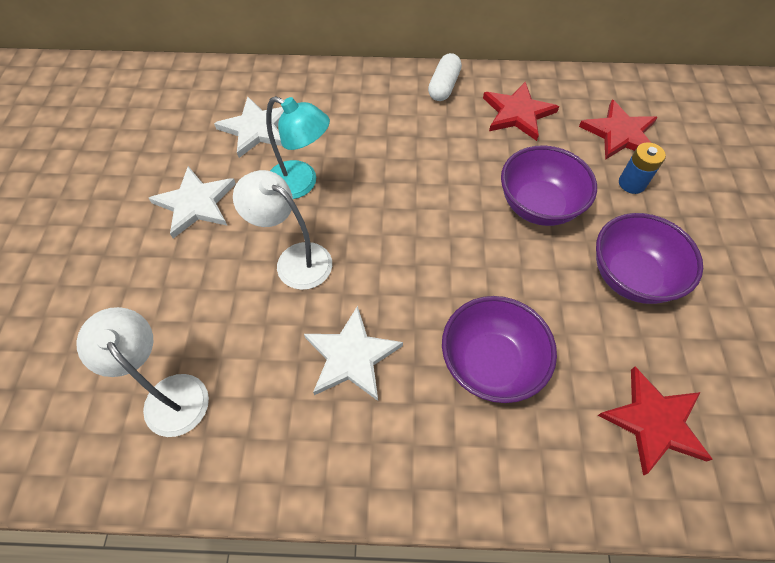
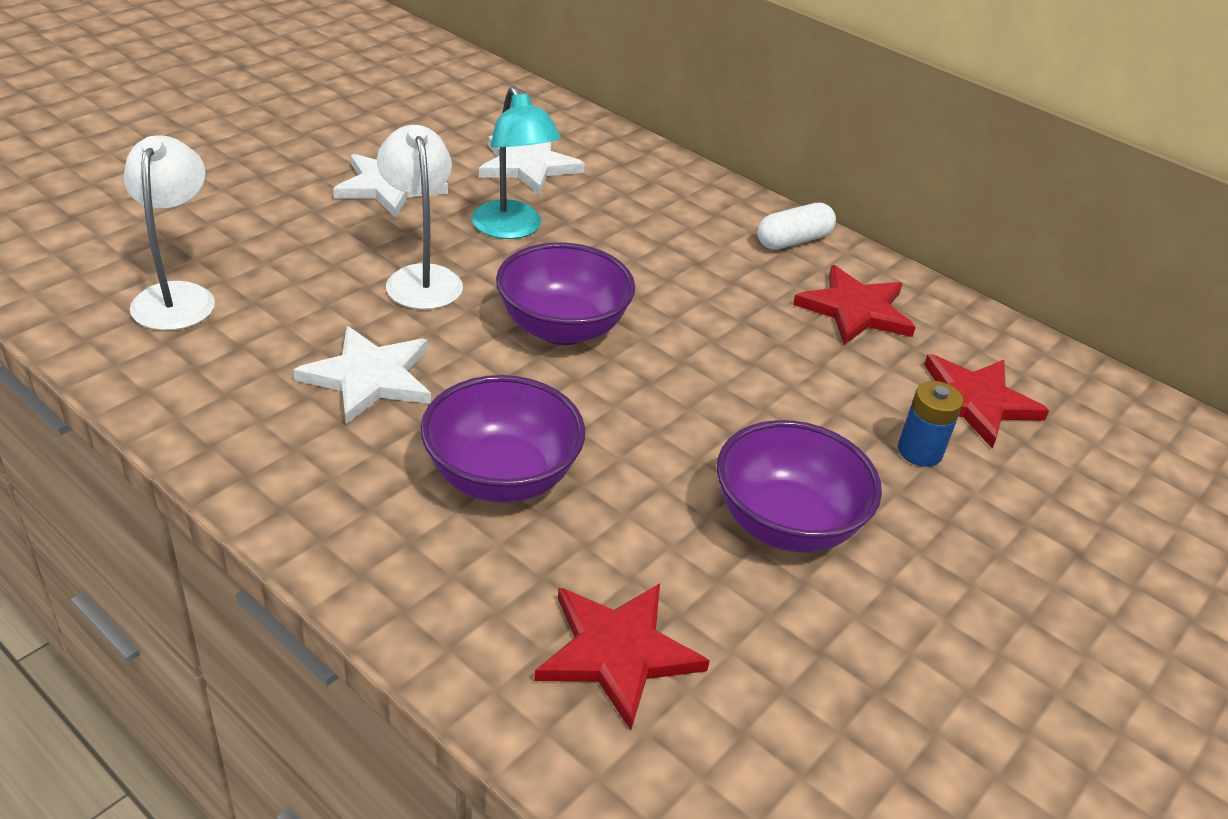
camera: 35 degrees right, 20 degrees down
purple bowl [501,146,597,226] -> purple bowl moved to [496,242,635,345]

